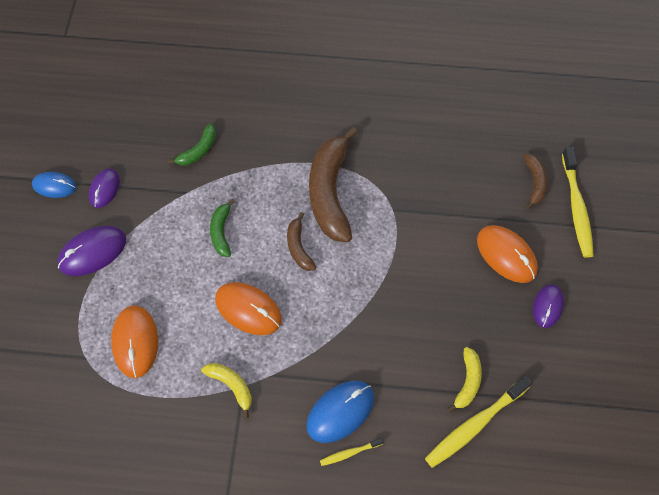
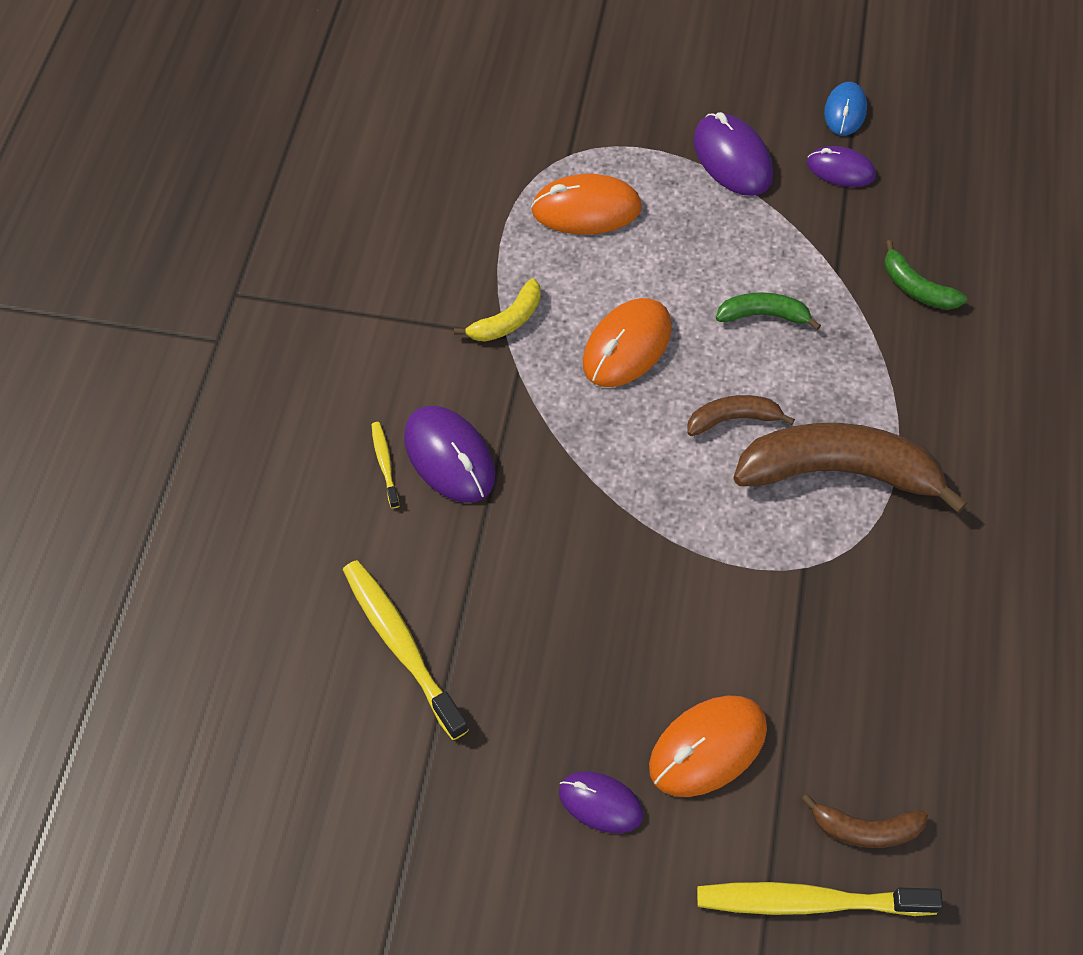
camera: 95 degrees right, 5 degrees down
blue mouse [306,381,374,443] -> purple mouse [404,406,495,503]
yellow banana [447,347,482,412] -> none

